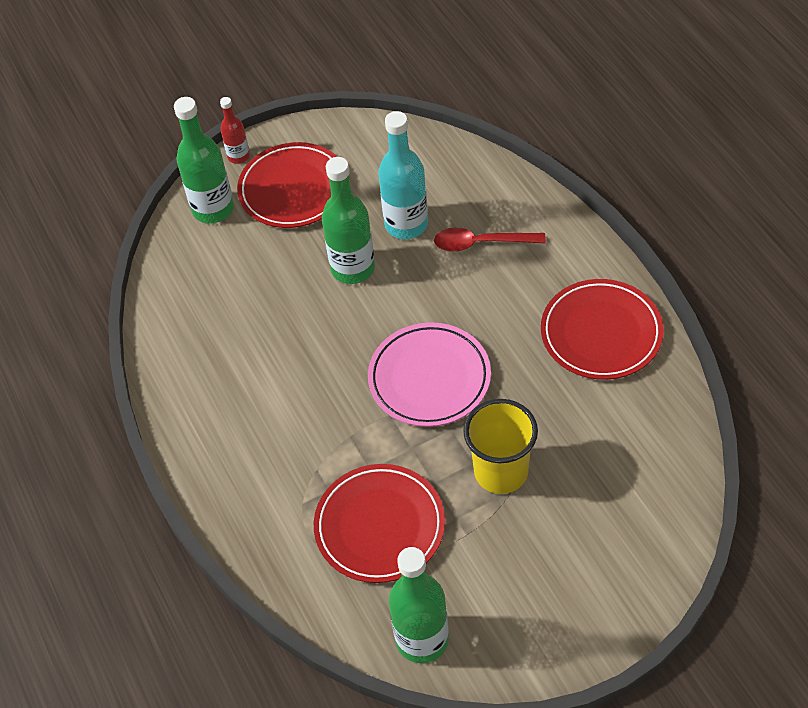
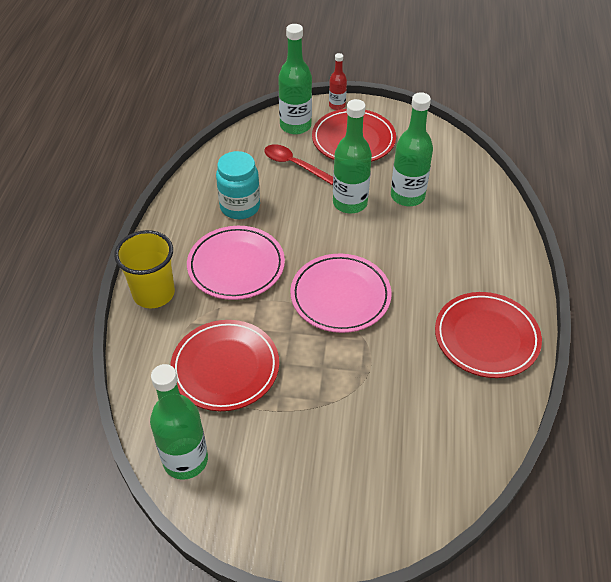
camera: 30 degrees right, 5 degrees down
turquoise bottle [378,111,428,239] -> green bottle [391,92,433,206]
red spoon [434,228,546,252] -> red spoon moved to [264,144,333,185]
yellow cup [463,399,538,494] -> yellow cup moved to [114,230,175,308]
none -> pink plate [187,226,285,300]
none -> turquoise jar [216,151,260,219]

